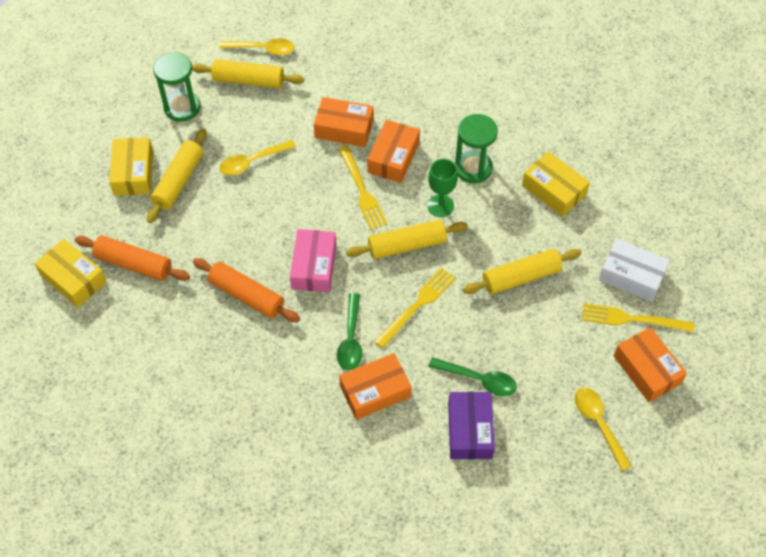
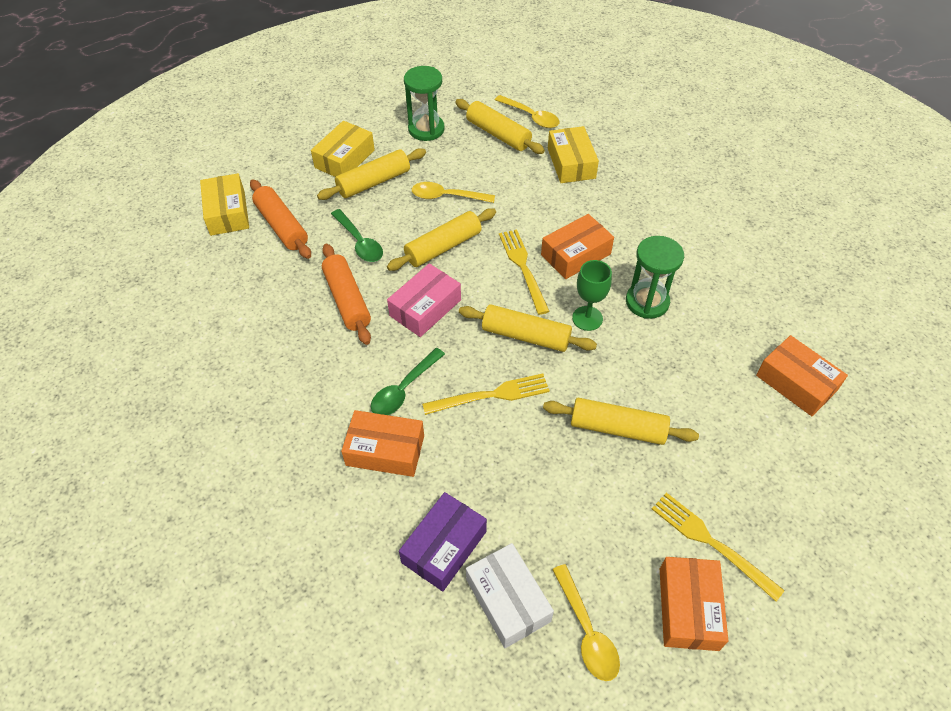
camera: 35 degrees right, 5 degrees down
orange box [314,97,374,147] -> orange box moved to [756,335,848,416]
yellow fork [338,146,388,230] -> yellow fork turned 150 degrees clockwise [499,229,550,315]
green spoon [428,357,517,396] -> green spoon moved to [331,209,383,262]
yellow box [522,151,590,217] -> yellow box moved to [548,126,599,183]
yellow spoon [574,387,632,471] -> yellow spoon turned 150 degrees clockwise [552,564,620,681]
white box [599,239,670,302] -> white box moved to [466,543,554,648]
none -> yellow rolling pin [387,208,496,271]

